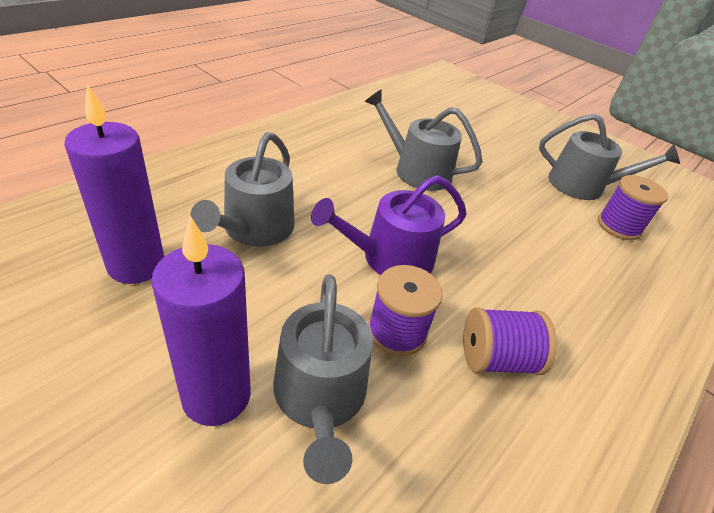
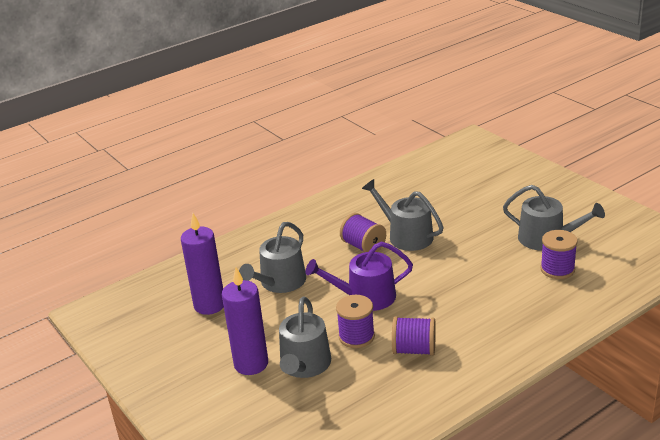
camera: 20 degrees right, 10 degrees down
none -> purple spool [340,213,386,252]

